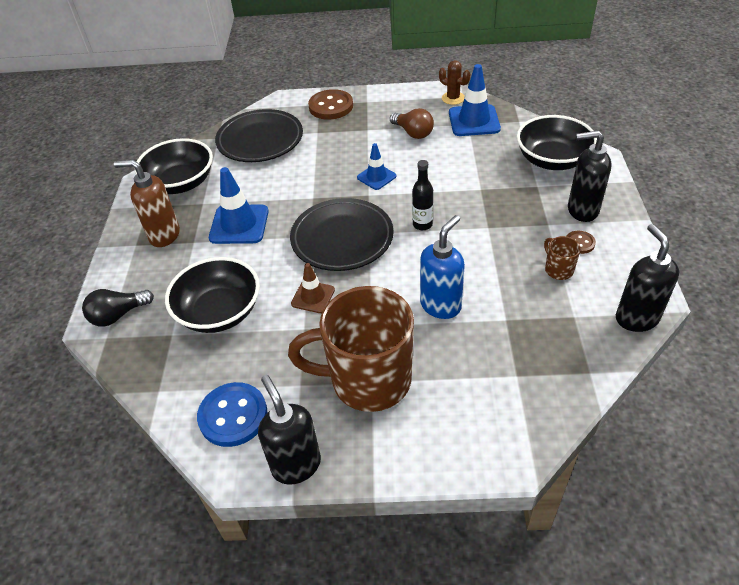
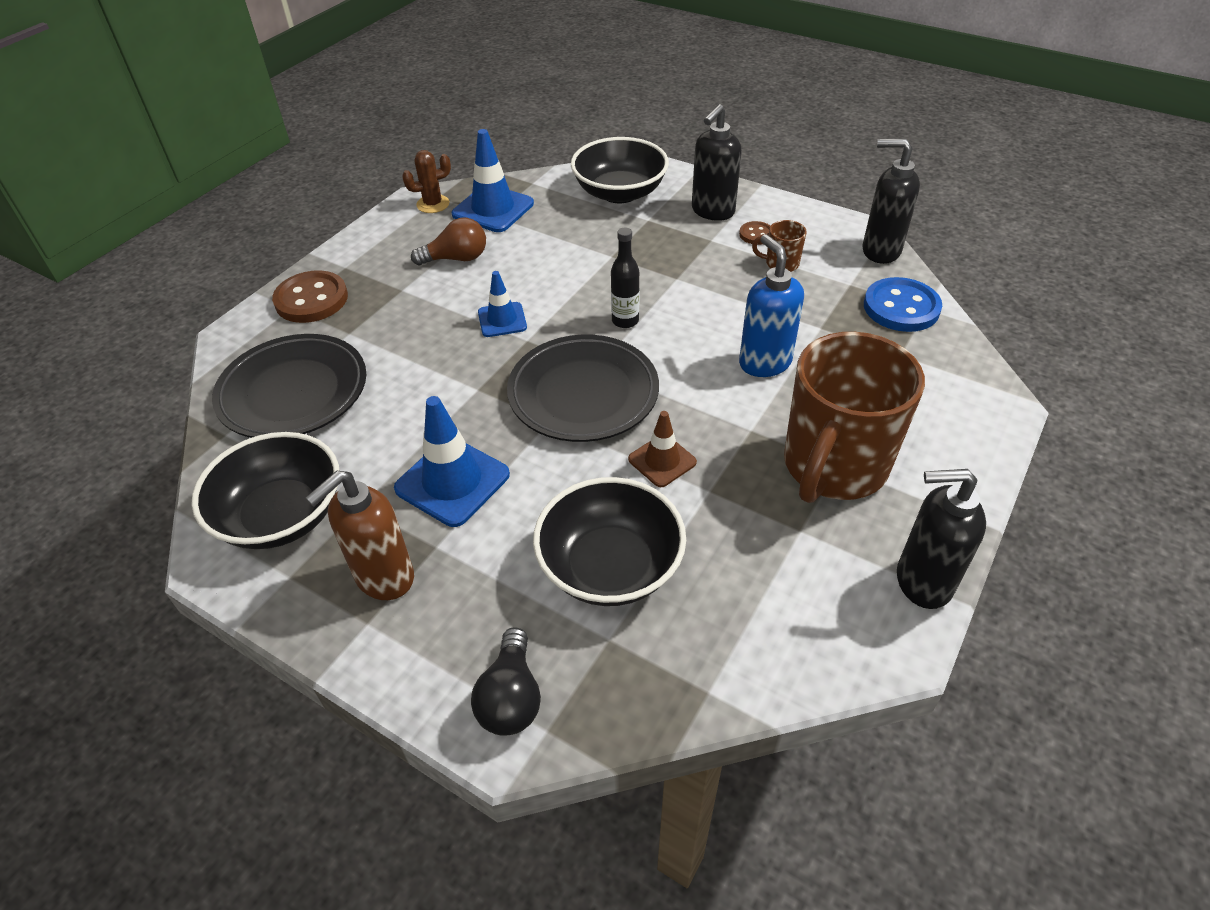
camera: 60 degrees left, 0 degrees up
blue button [197,382,267,447] -> blue button moved to [864,277,942,332]

